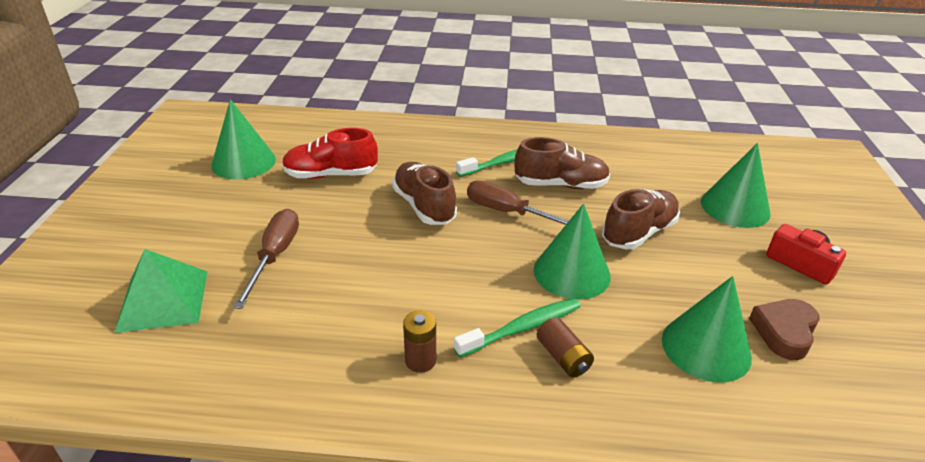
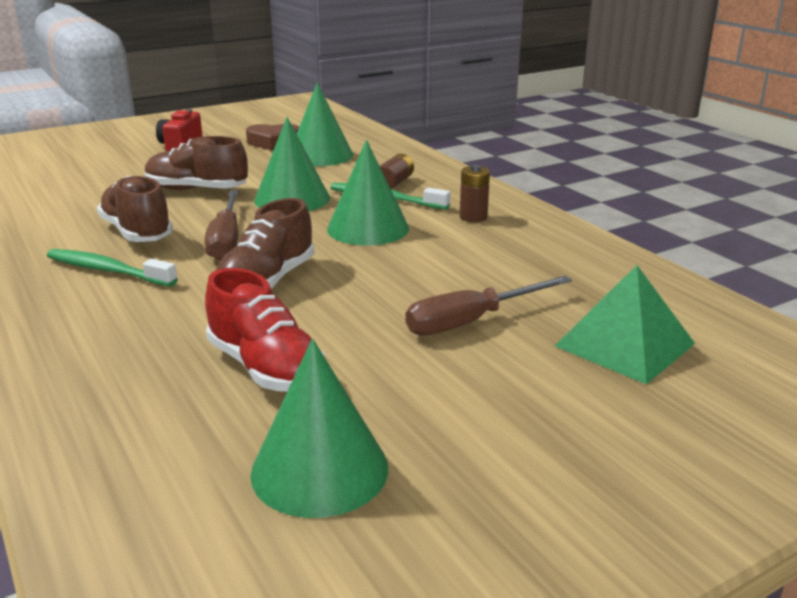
camera: 125 degrees left, 10 degrees down
green cone [701,143,771,228] -> green cone moved to [327,140,409,246]

